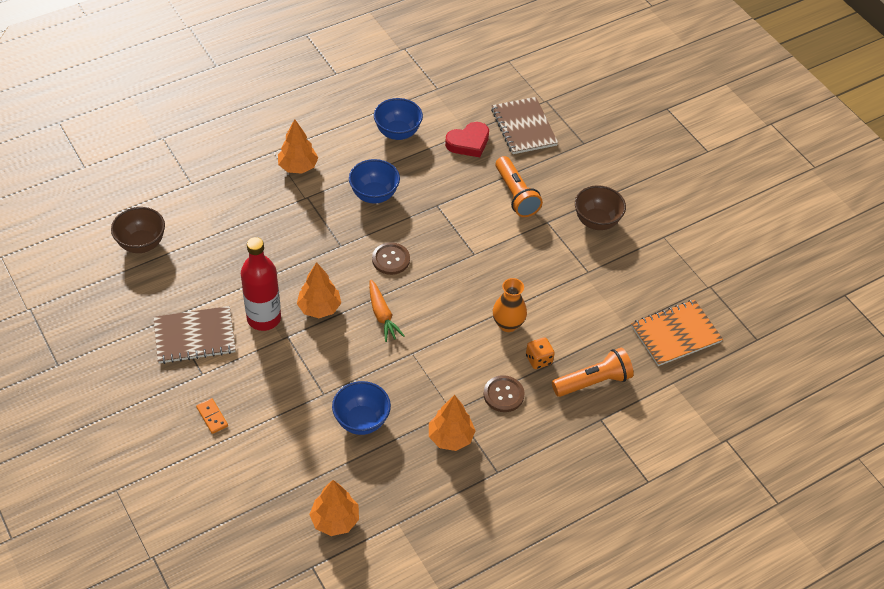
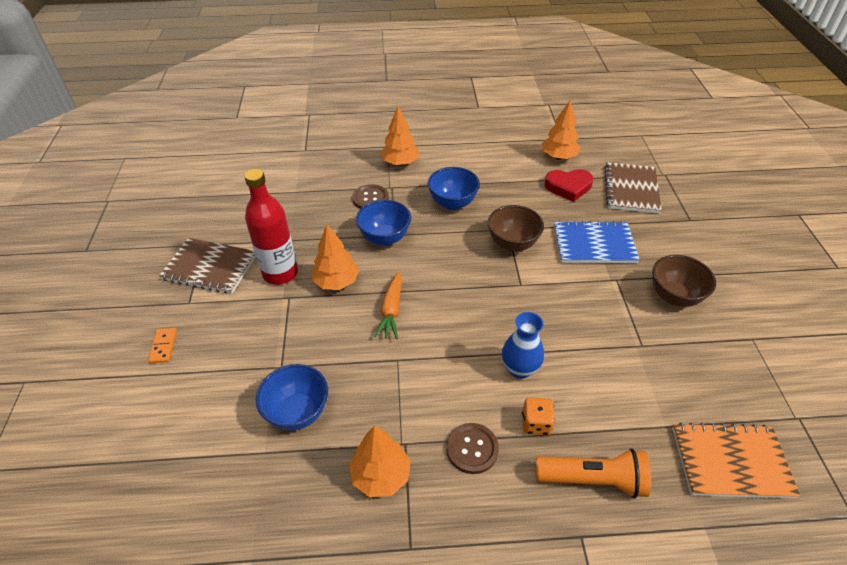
camera: 30 degrees right, 5 degrees down
brown bowl [111,207,165,253] -> brown bowl moved to [488,205,544,252]
orange tree [309,480,359,536] -> orange tree moved to [542,101,580,160]
brown button [372,242,410,275] -> brown button moved to [352,184,389,209]
blue bowl [374,98,423,140] -> blue bowl moved to [356,200,411,246]
orange vase [493,278,527,332] -> blue vase [502,312,544,379]
orange flashlight [495,156,543,217] -> blue notebook [554,221,640,263]

